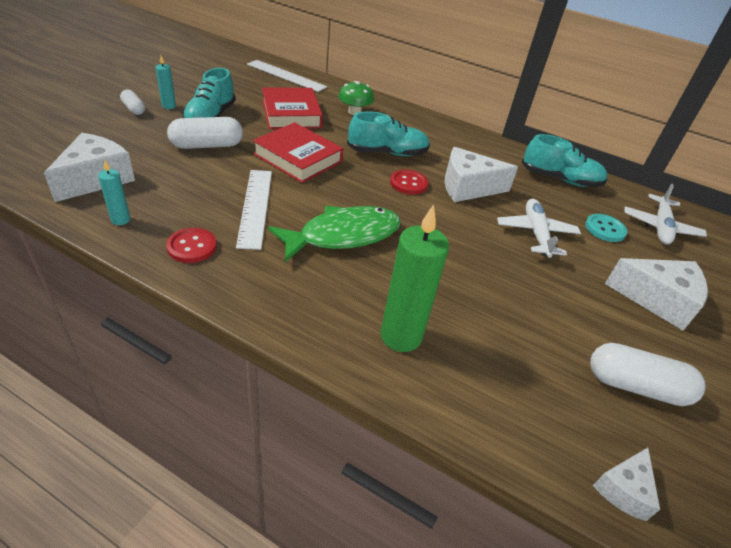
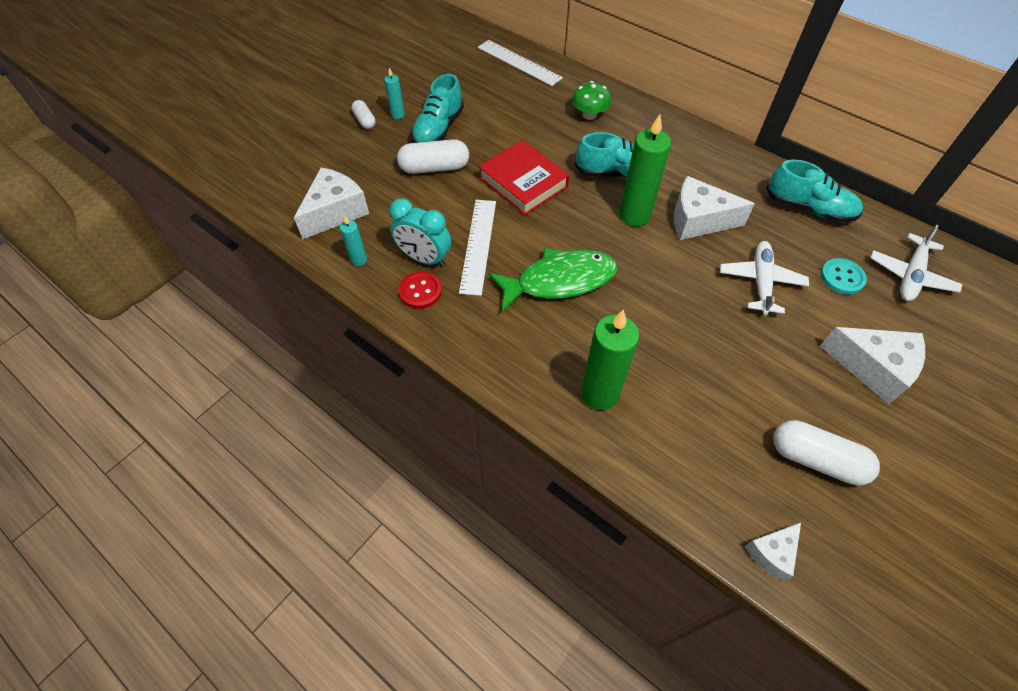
camera: 15 degrees right, 15 degrees up
red book [262,88,323,129] -> none
red button [390,170,428,195] -> green candle [619,114,671,226]
none -> turquoise clock [389,198,451,267]

